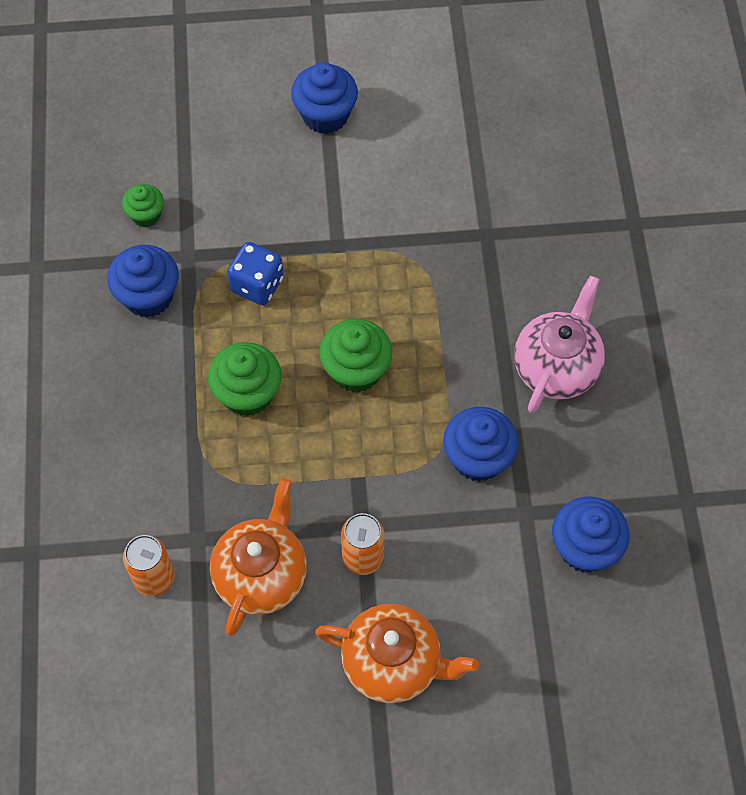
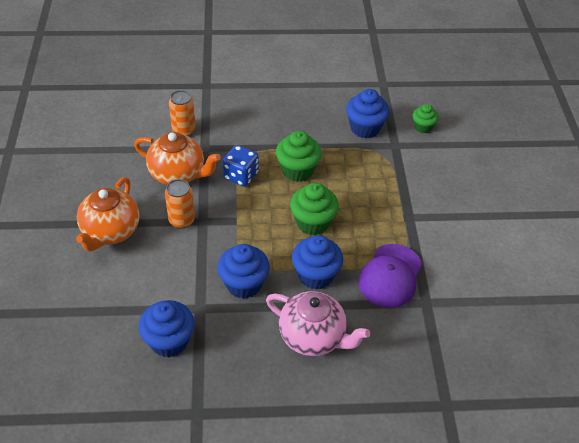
camera: 90 degrees right, 15 degrees down
blue dice [227,242,284,305] -> blue dice moved to [222,145,259,187]
blue cupcake [291,63,358,134] -> blue cupcake moved to [292,235,343,289]
none -> purple cap [359,244,422,308]

